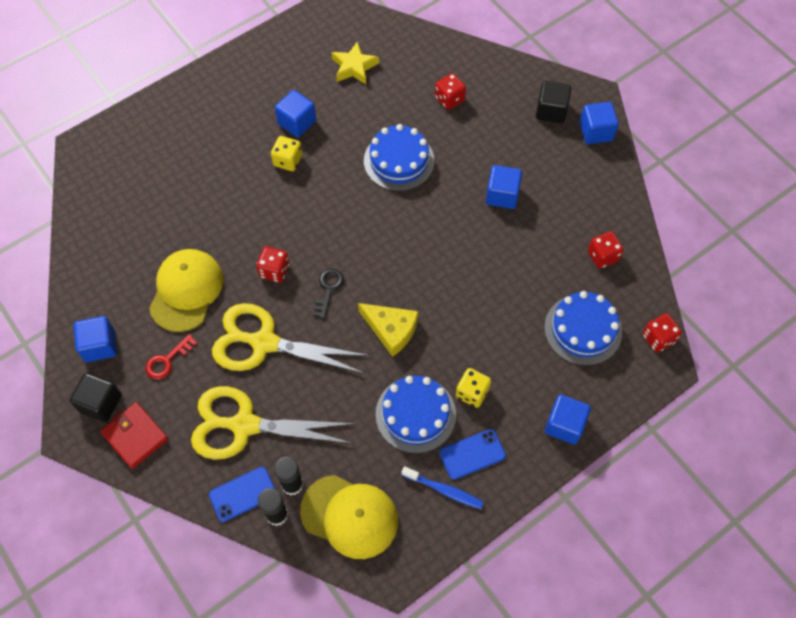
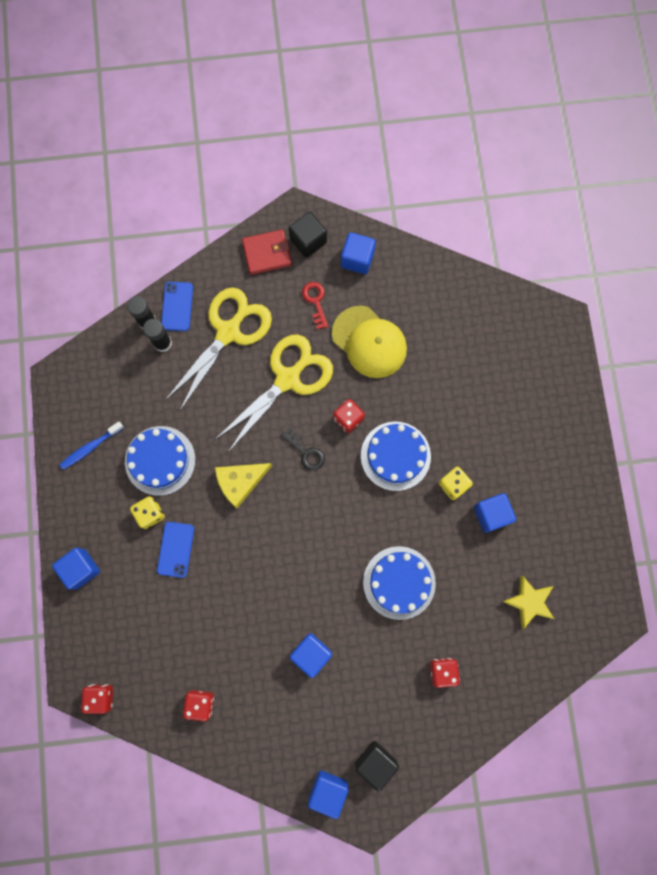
camera: 120 degrees right, 15 degrees up
yellow cap [300,475,398,559] -> none
blue phone [440,429,506,480] -> blue phone moved to [157,522,194,578]
blue cake [544,291,622,366] -> blue cake moved to [361,422,431,491]

